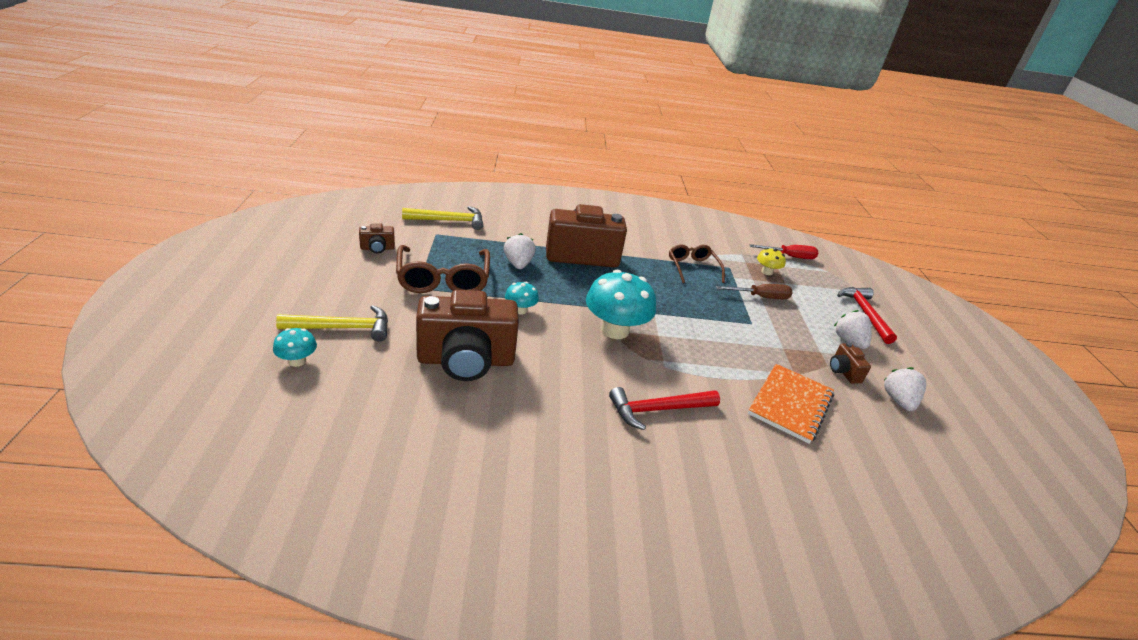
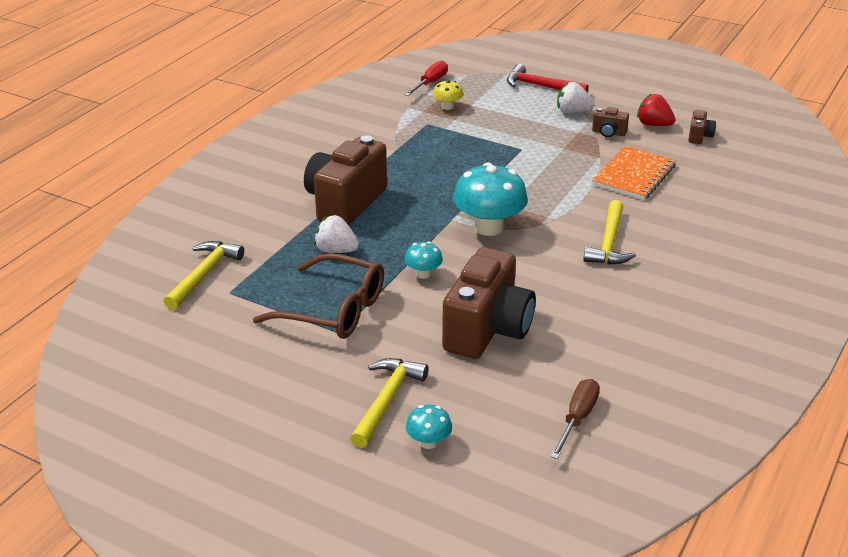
camera: 55 degrees left, 0 degrees up
brown camera [359,223,395,253] -> brown camera moved to [688,110,716,144]
red hammer [609,387,720,430] -> yellow hammer [583,200,636,264]
brown glasses [669,244,725,283] -> none
brown screwdriver [716,284,793,299] -> brown screwdriver moved to [550,379,600,459]
orange notebook [748,364,834,444] -> orange notebook turned 60 degrees clockwise [592,146,676,200]
white strawberry [884,367,926,411] -> red strawberry [637,93,676,126]

